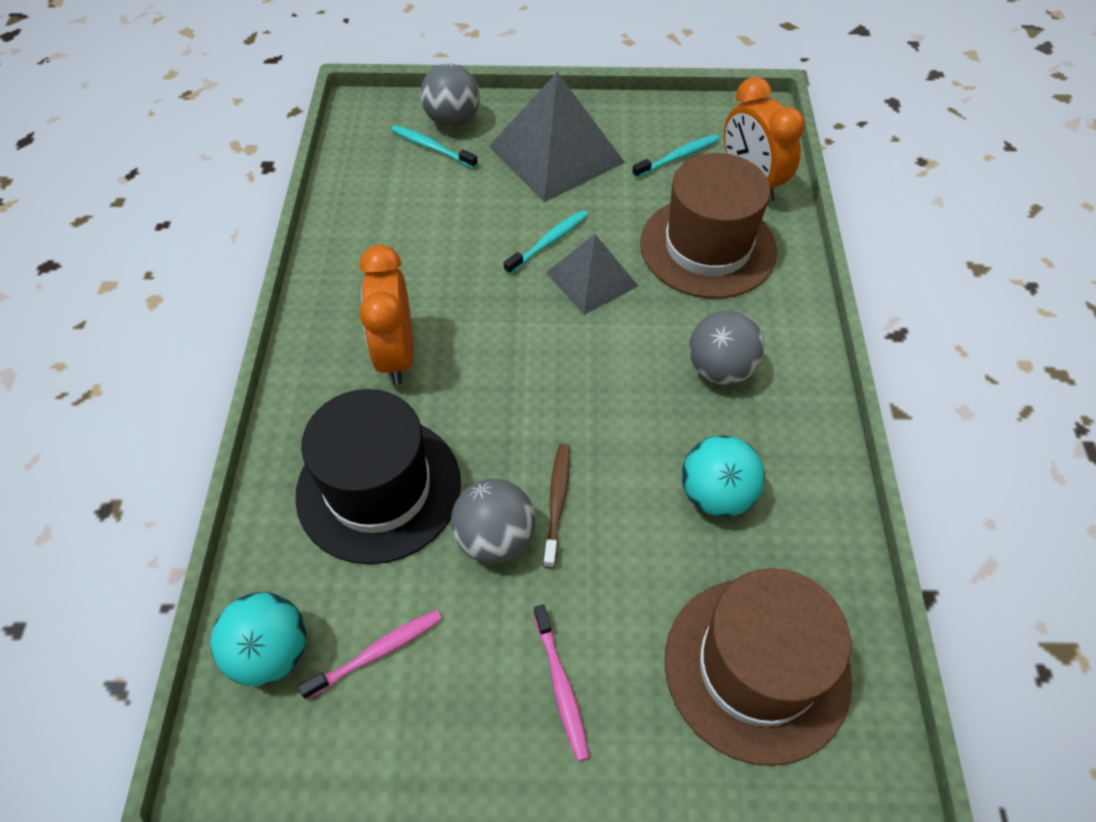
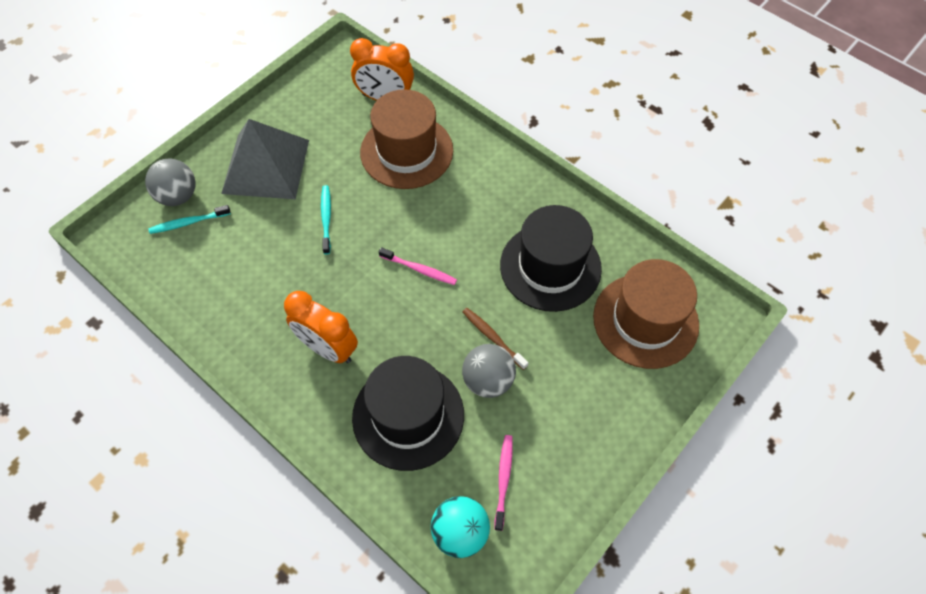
camera: 50 degrees left, 5 degrees up
pink toothbrush [534,605,590,761] -> pink toothbrush moved to [379,247,457,285]
grey pyramid [546,234,638,315] -> none
turquoise toothbrush [632,134,720,178] -> none
turquoise ball [682,435,765,517] -> black hat [500,205,602,312]
grey ball [689,311,765,385] -> none

